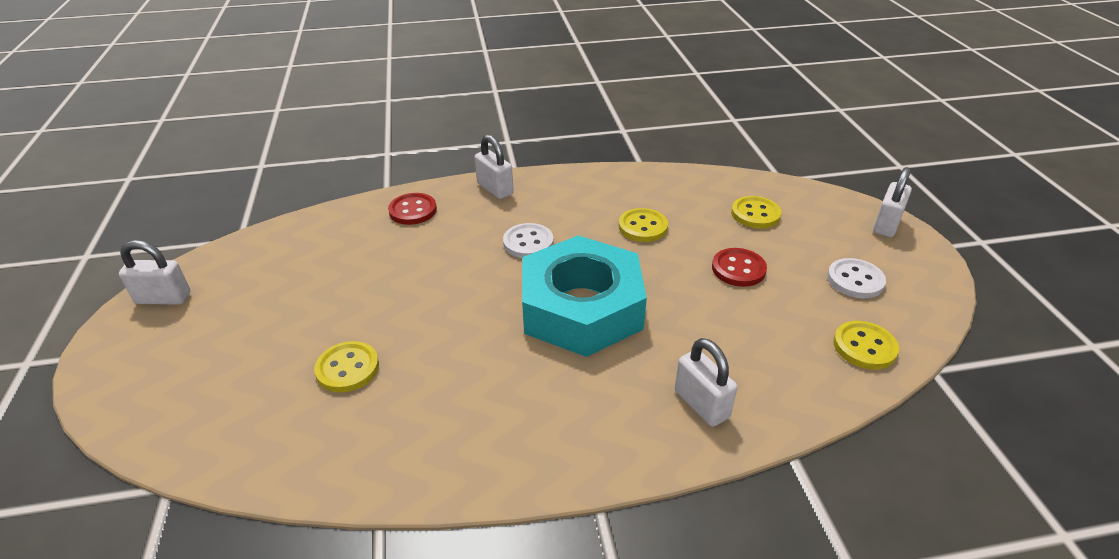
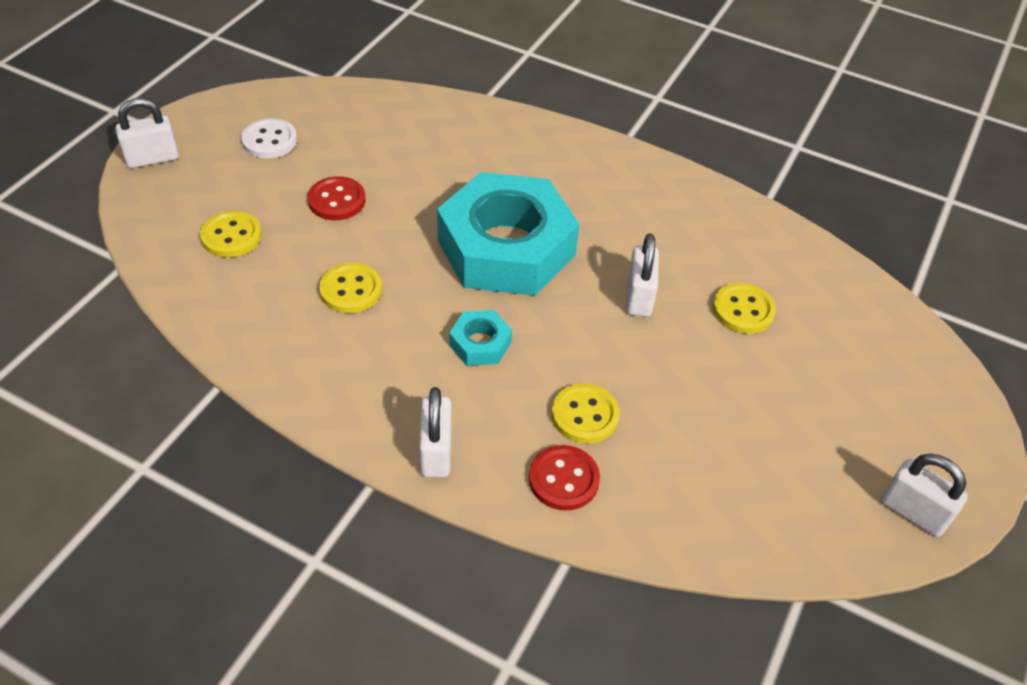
camera: 145 degrees left, 10 degrees up
white button [503,223,554,258] -> turquoise nut [449,310,512,366]
white padlock [675,338,737,427] -> white padlock moved to [626,234,659,317]
yellow button [833,321,899,370] -> yellow button moved to [551,383,619,443]

